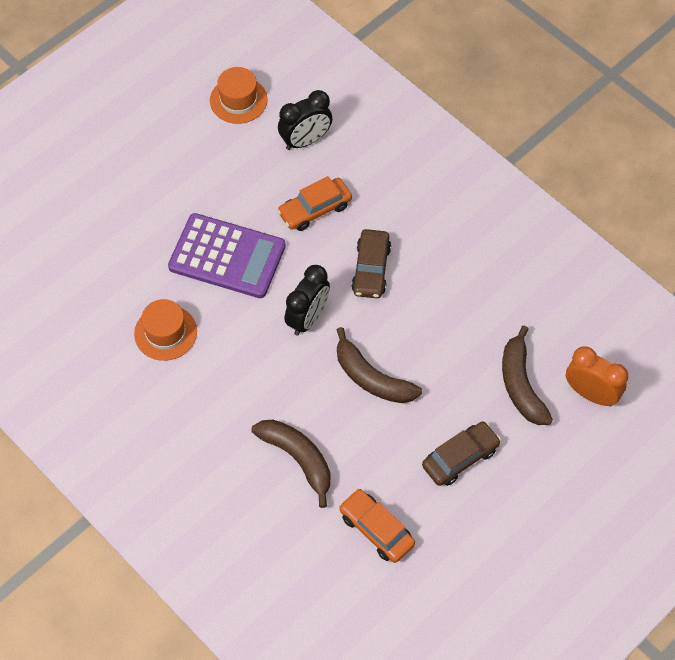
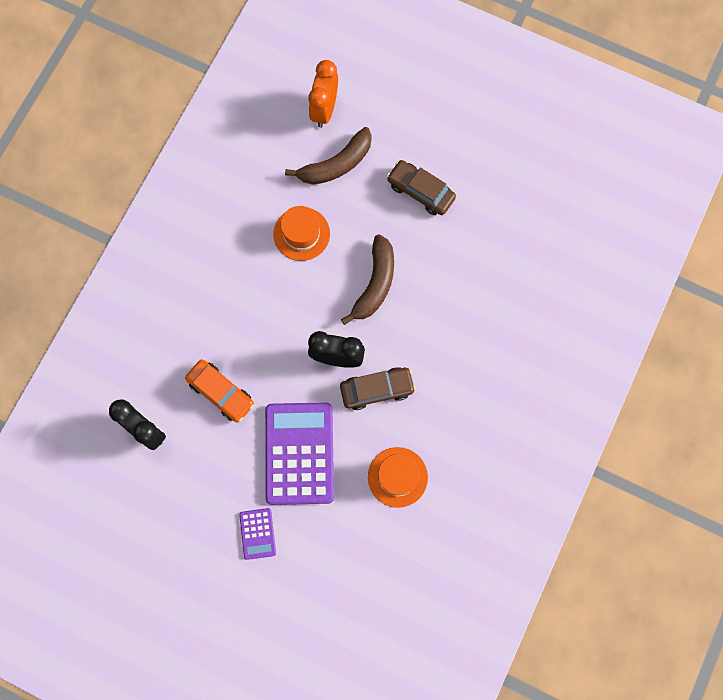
camera: 110 degrees left, 15 degrees up
orange hat [210,67,268,124] -> orange hat moved to [273,206,330,261]
brown banana [251,420,330,508] -> none
orange car [339,489,415,563] -> none
brown car [351,229,391,298] -> brown car moved to [340,367,416,410]
none -> purple calculator [239,508,276,560]

